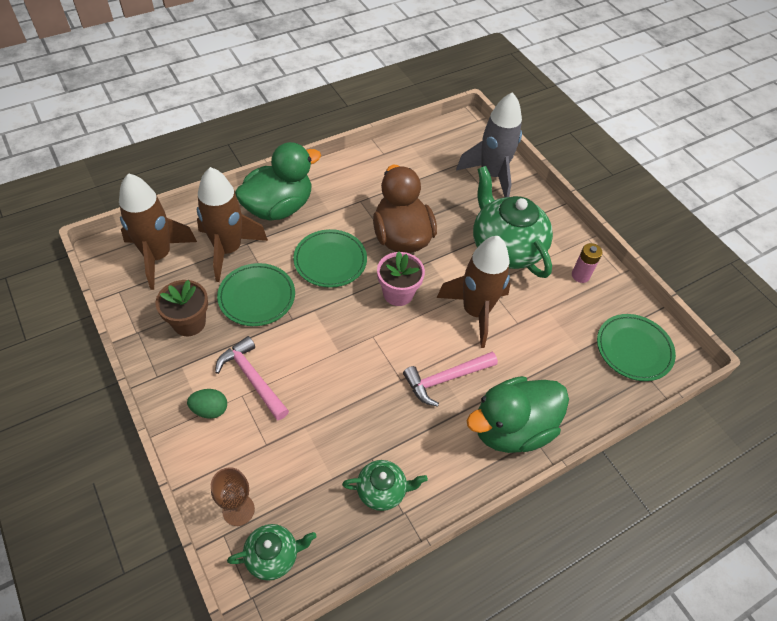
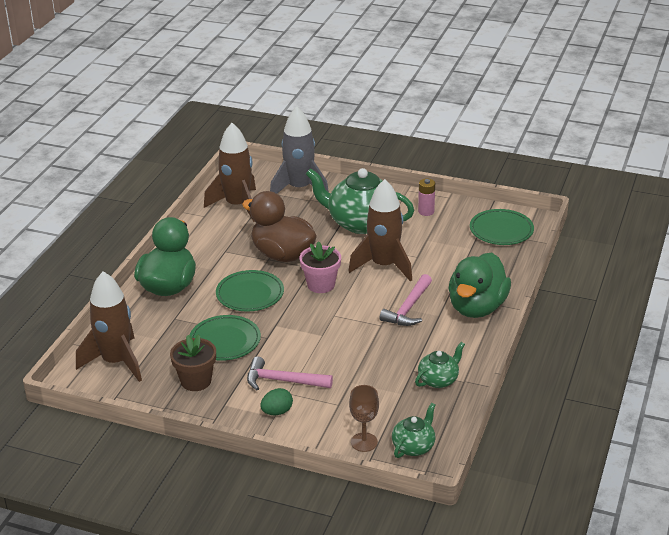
camera: 35 degrees left, 20 degrees down
brown rocket [197,167,268,282] -> brown rocket moved to [204,123,256,222]

